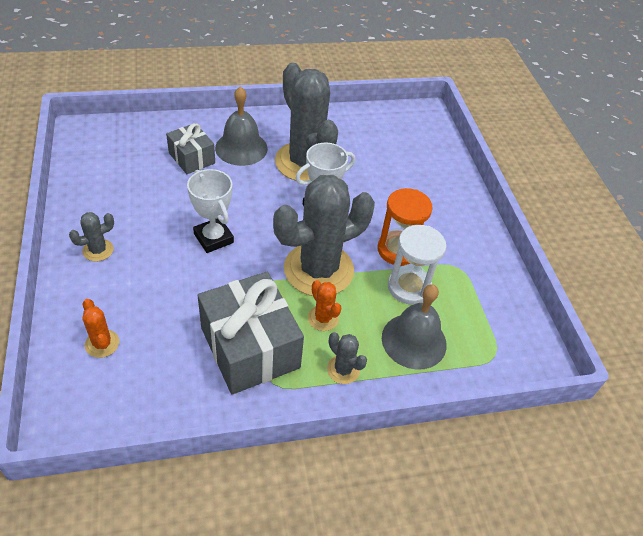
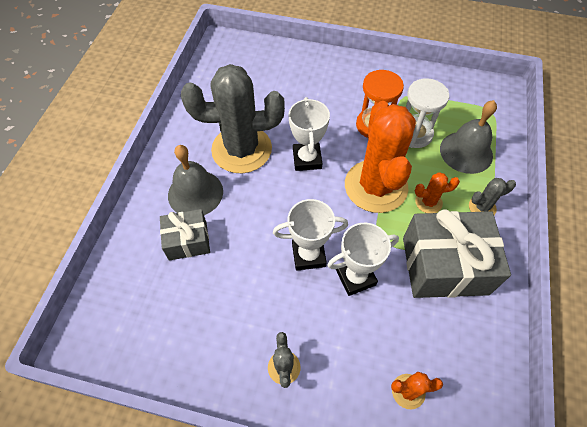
camera: 60 degrees left, 10 degrees up
grey cactus [273,175,375,296] -> orange cactus [345,101,416,213]
none -> white trophy [327,223,399,296]

